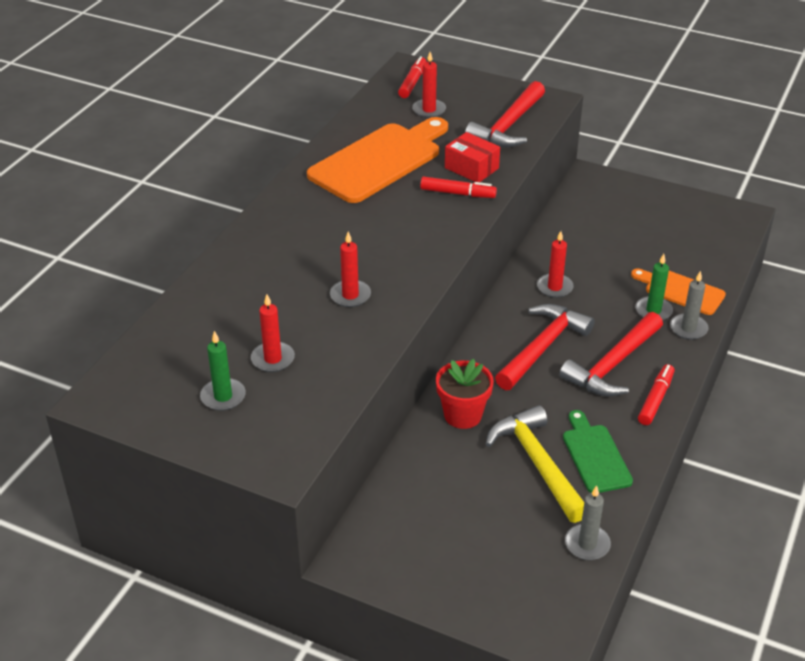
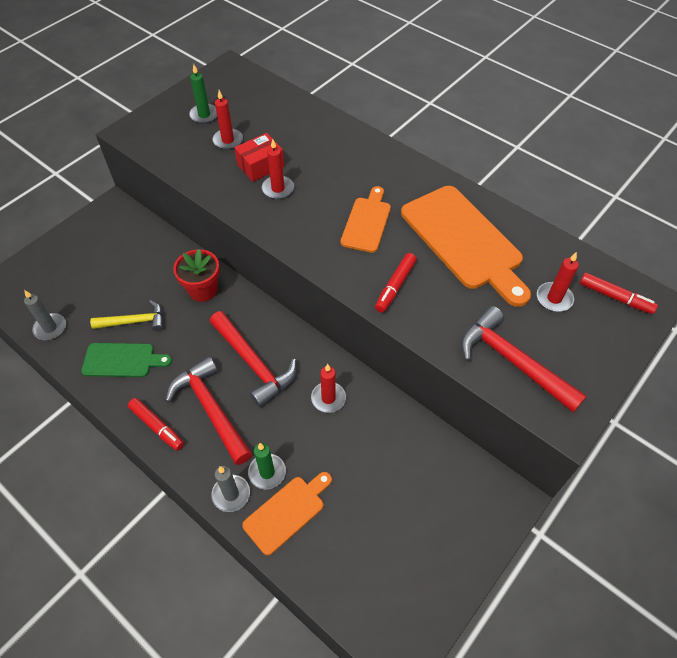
camera: 105 degrees right, 15 degrees up
red box [445,132,500,182] -> red box moved to [234,133,284,182]
yellow hammer [486,405,584,523] -> yellow hammer [90,300,163,331], size x0.65
none -> orange cutting board [341,186,391,253]

